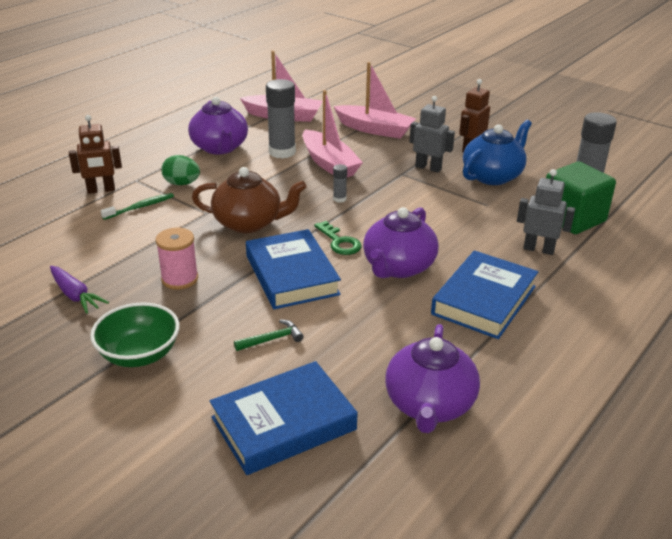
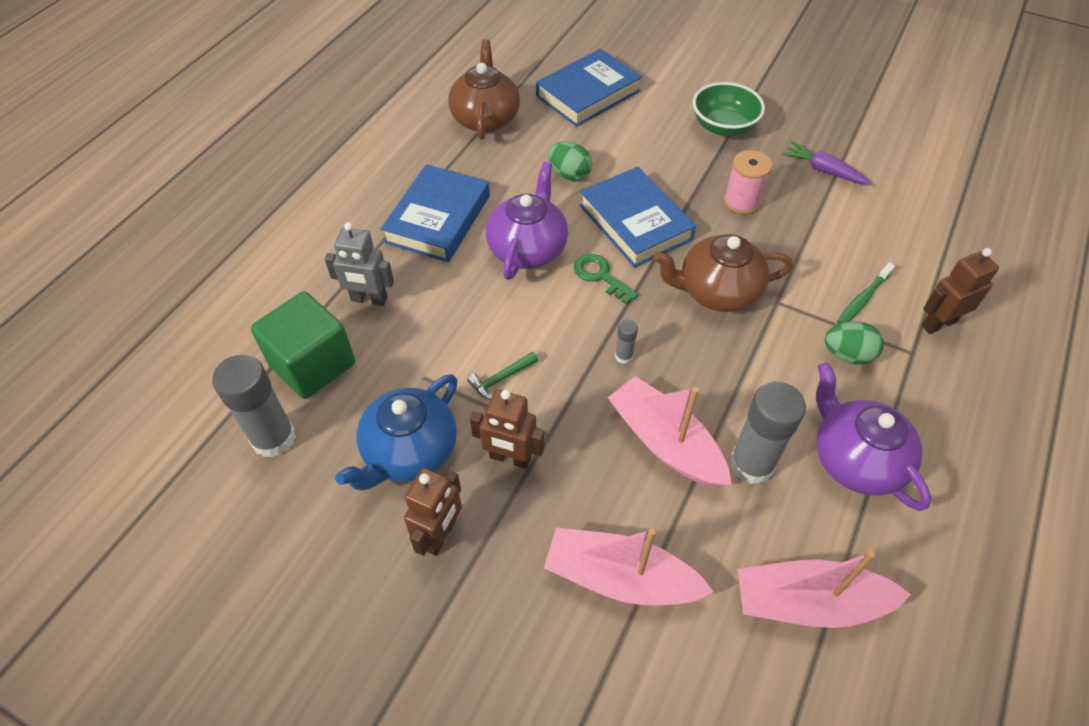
camera: 170 degrees right, 20 degrees up
green hammer [234,320,304,351] -> green hammer moved to [467,351,538,400]
purple teapot [385,324,480,433] -> brown teapot [448,39,520,140]
grey robot [409,96,455,173] -> brown robot [470,389,544,469]
none -> green egg [548,141,592,181]

